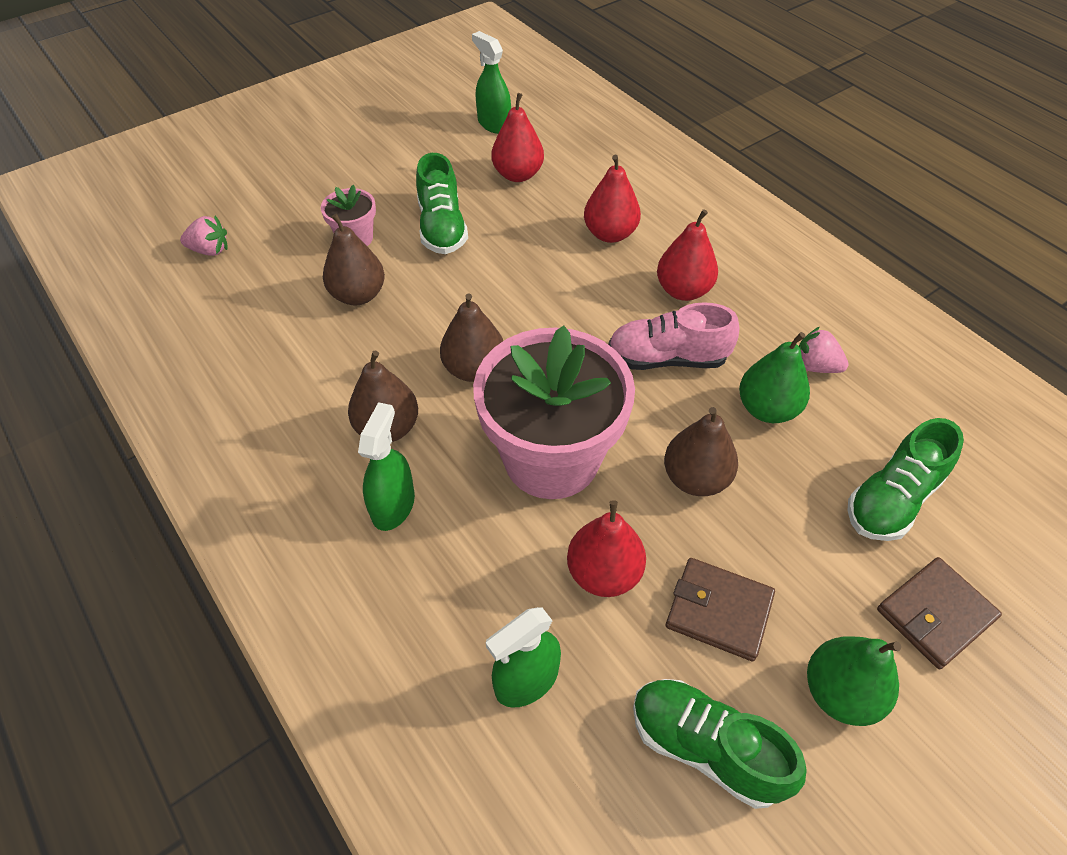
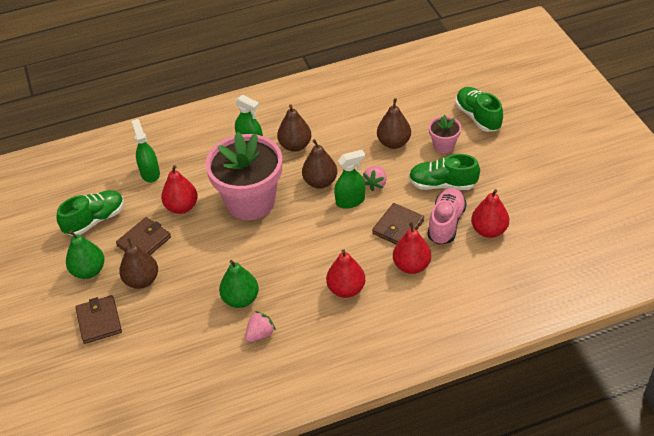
camera: 110 degrees right, 5 degrees down
pink strawberry [180,216,228,256] -> pink strawberry moved to [363,166,387,191]
green spray bottle [472,31,511,134] -> green spray bottle moved to [334,150,365,209]
pink shoe [608,302,739,370] -> pink shoe moved to [427,188,467,245]
brown pear [664,407,738,496] -> brown pear moved to [119,237,158,289]
green shoe [847,418,964,541] -> green shoe moved to [456,87,503,132]
none -> brown wallet [372,203,424,244]

